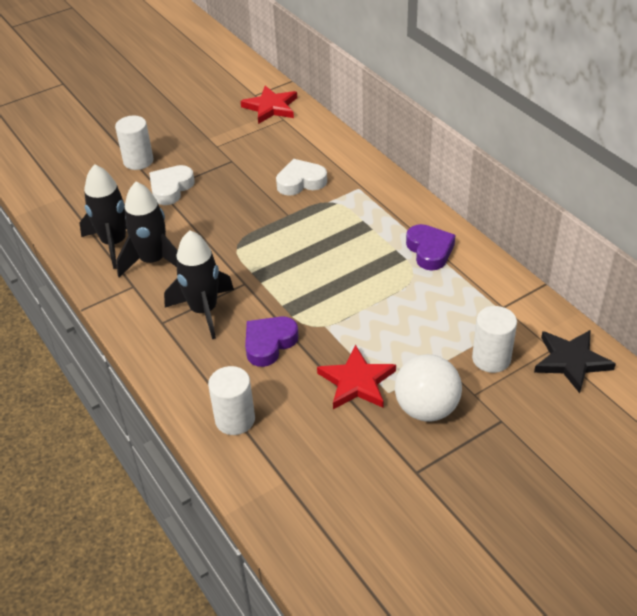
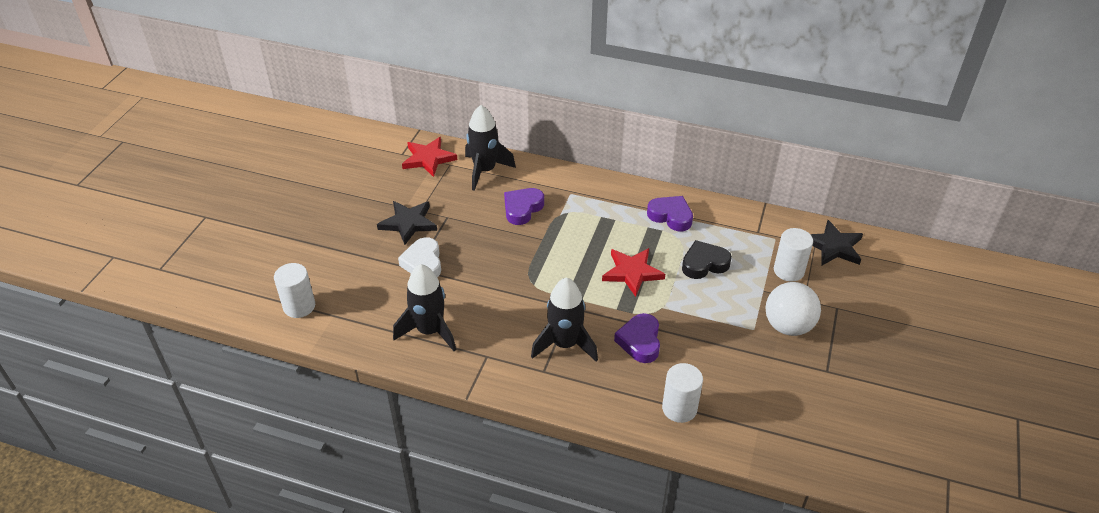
camera: 40 degrees left, 0 degrees up
white cylinder [115,116,154,170] -> white cylinder moved to [274,263,315,318]
black rocket [116,182,178,277] -> black rocket moved to [465,105,516,191]
white heart [276,159,327,196] -> purple heart [504,188,544,225]
red star [317,345,396,409] -> red star moved to [602,248,665,297]
none -> black star [377,201,437,245]
none -> black heart [682,240,732,279]

